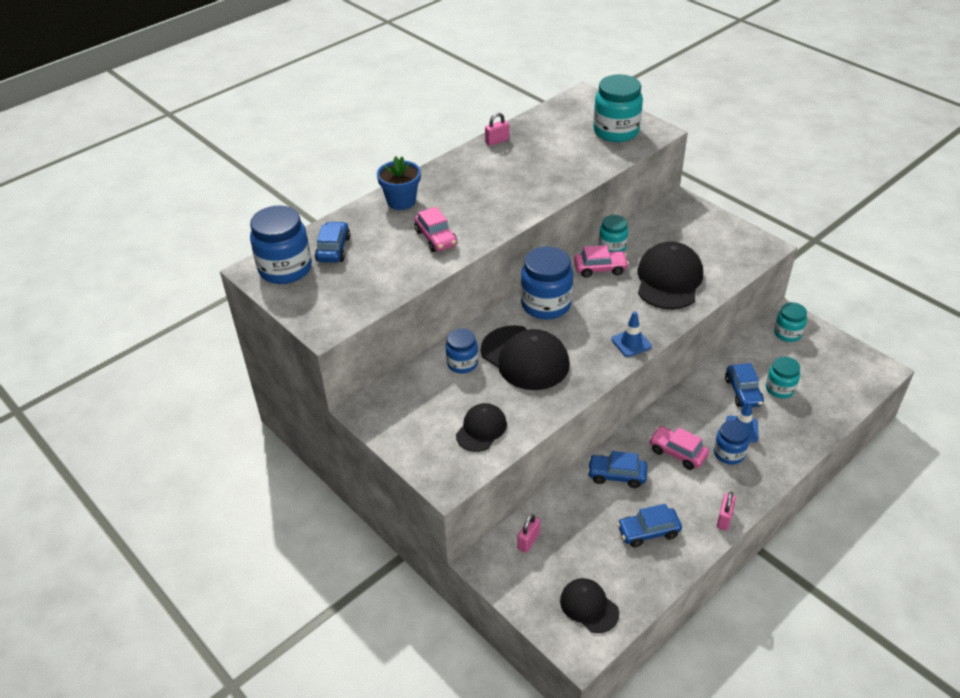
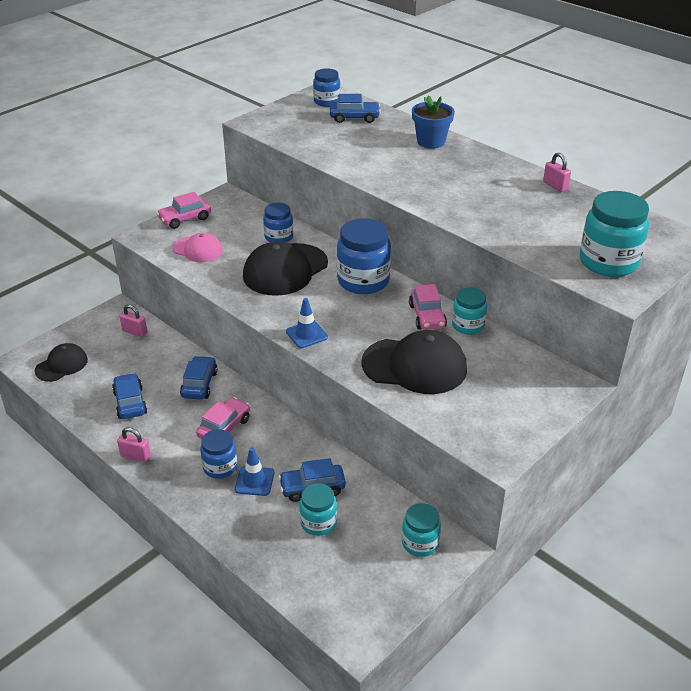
camera: 85 degrees right, 5 degrees down
blue jar [250,205,312,284] -> blue jar [313,68,340,107], size x0.59
pink car [415,207,457,252] -> pink car moved to [157,192,211,229]
black cap [456,403,507,452] -> pink cap [172,233,223,262]

